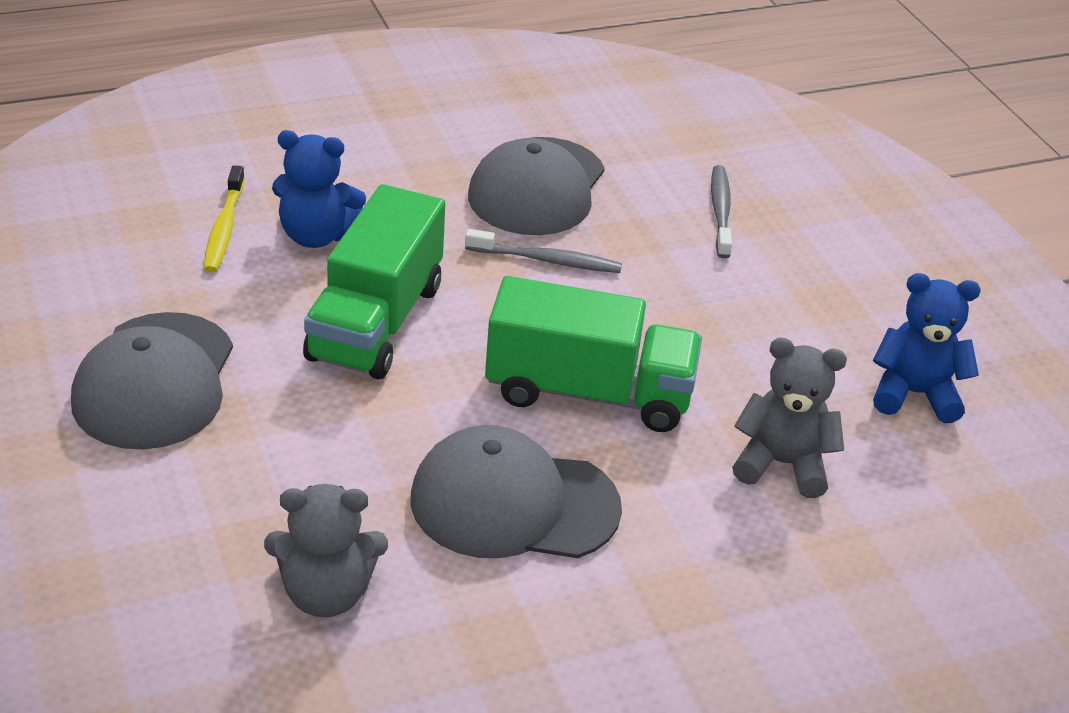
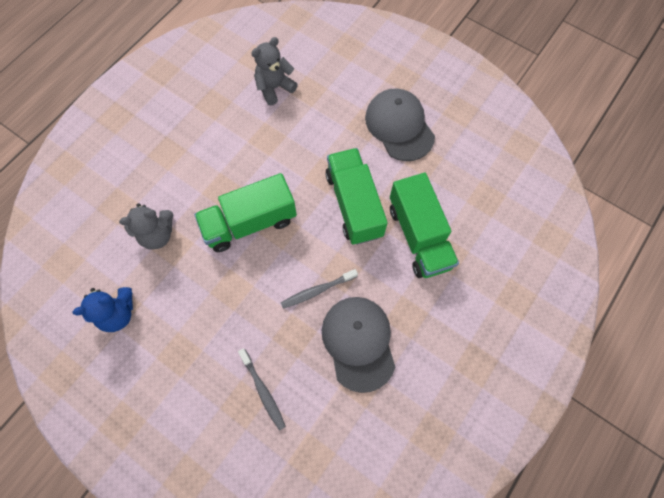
camera: 150 degrees right, 30 degrees up
yellow toothbrush [204,165,245,272] -> none
blue teddy bear [272,130,366,248] -> green truck [390,173,459,278]
grey cap [410,425,622,558] -> none

